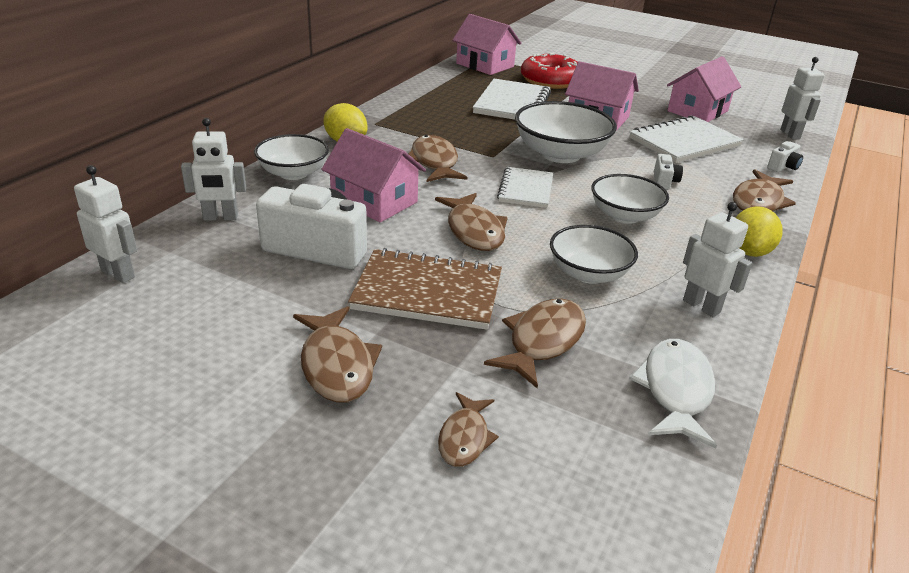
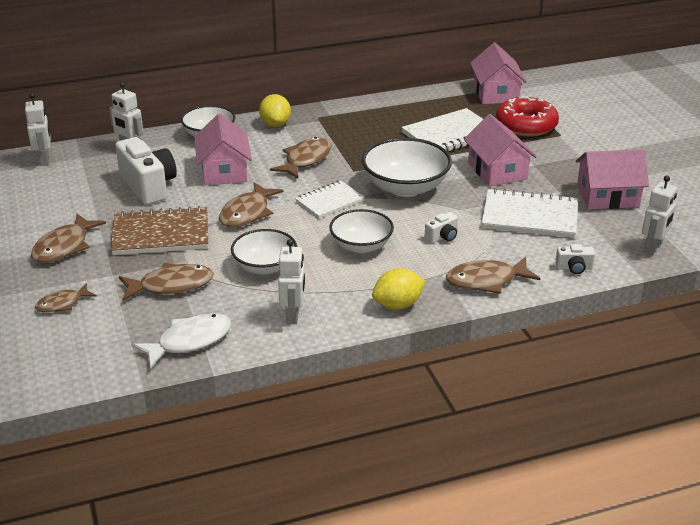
camera: 45 degrees right, 0 degrees up
brown notebook [348,248,502,330] -> brown notebook turned 60 degrees counterclockwise [111,206,208,255]

